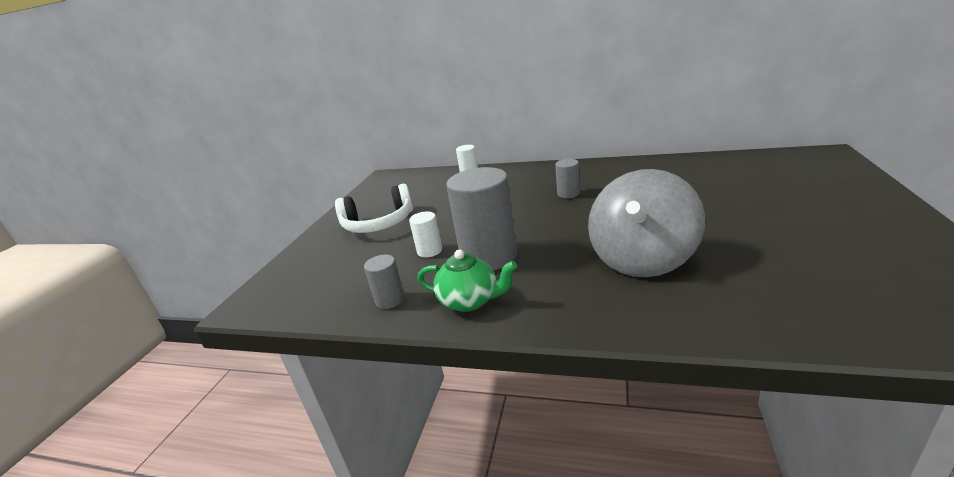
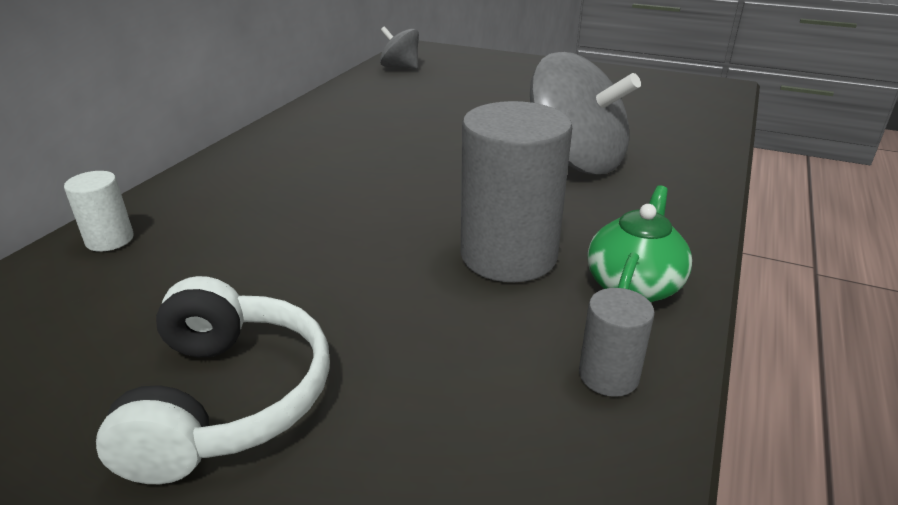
camera: 85 degrees left, 5 degrees up
white cylinder [409,211,442,258] -> none
grey cylinder [555,159,580,198] -> none
none -> grey spinning top [380,26,419,69]

